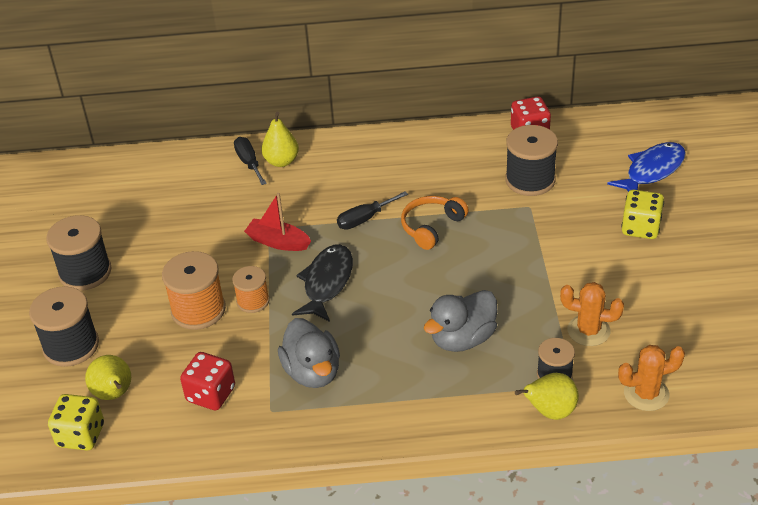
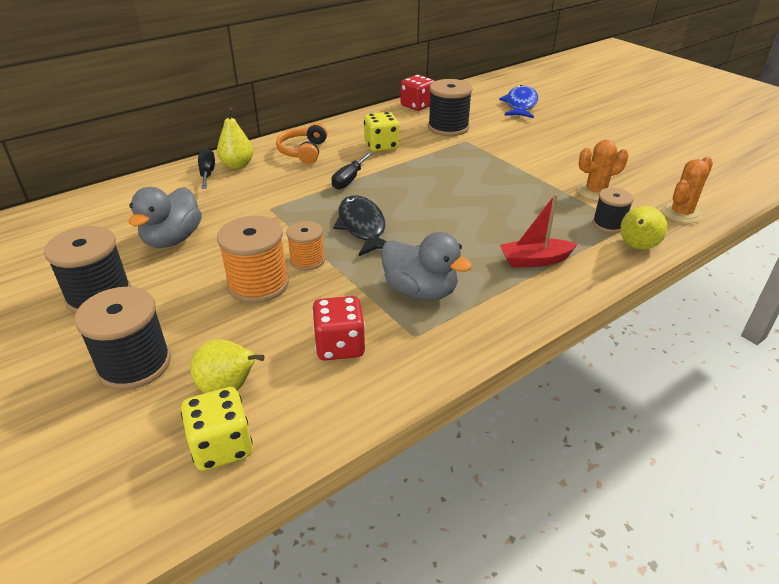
camera: 35 degrees left, 5 degrees down
black screwdriver [234,137,267,185] -> black screwdriver turned 45 degrees clockwise [198,149,215,189]
red boat [244,193,311,251] -> red boat moved to [500,194,578,267]
orange headphones [401,196,469,250] -> orange headphones moved to [276,123,327,164]
grey duck [424,290,497,352] -> grey duck moved to [129,187,202,248]
yellow dice [621,190,664,239] -> yellow dice moved to [364,112,399,152]

